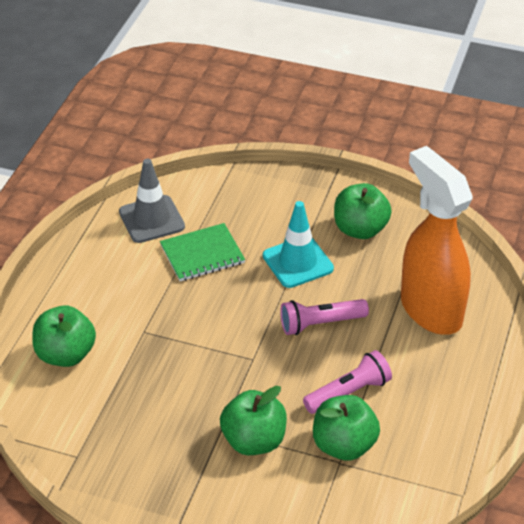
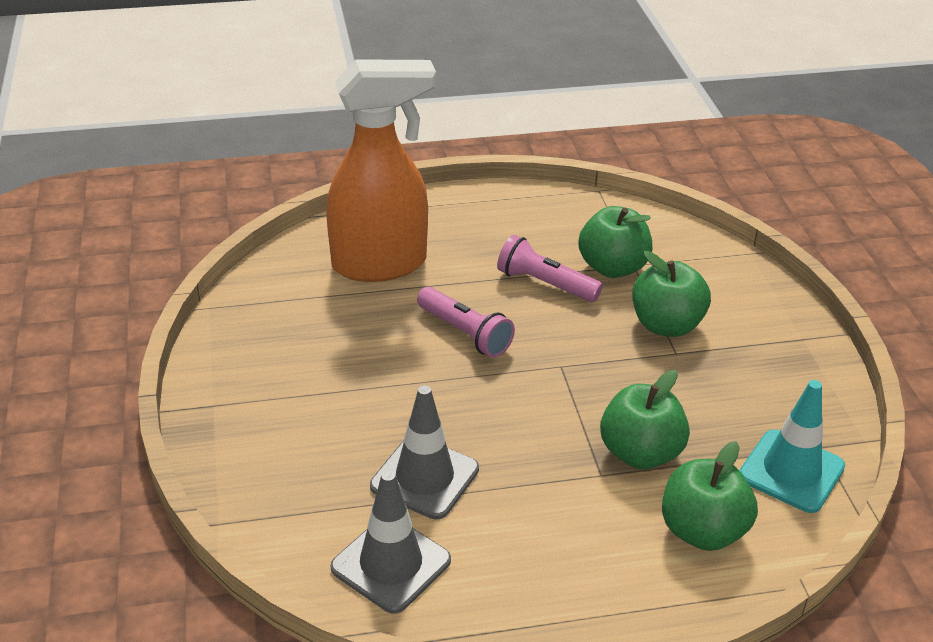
camera: 120 degrees left, 5 degrees down
green notebook [160,223,245,281] -> grey traffic cone [370,385,479,519]
turquoise traffic cone [263,201,334,288] -> turquoise traffic cone moved to [740,380,845,513]
green apple [334,183,392,239] -> green apple moved to [600,370,690,469]
orange spray bottle [401,146,473,335] -> orange spray bottle turned 135 degrees counterclockwise [327,59,436,282]

